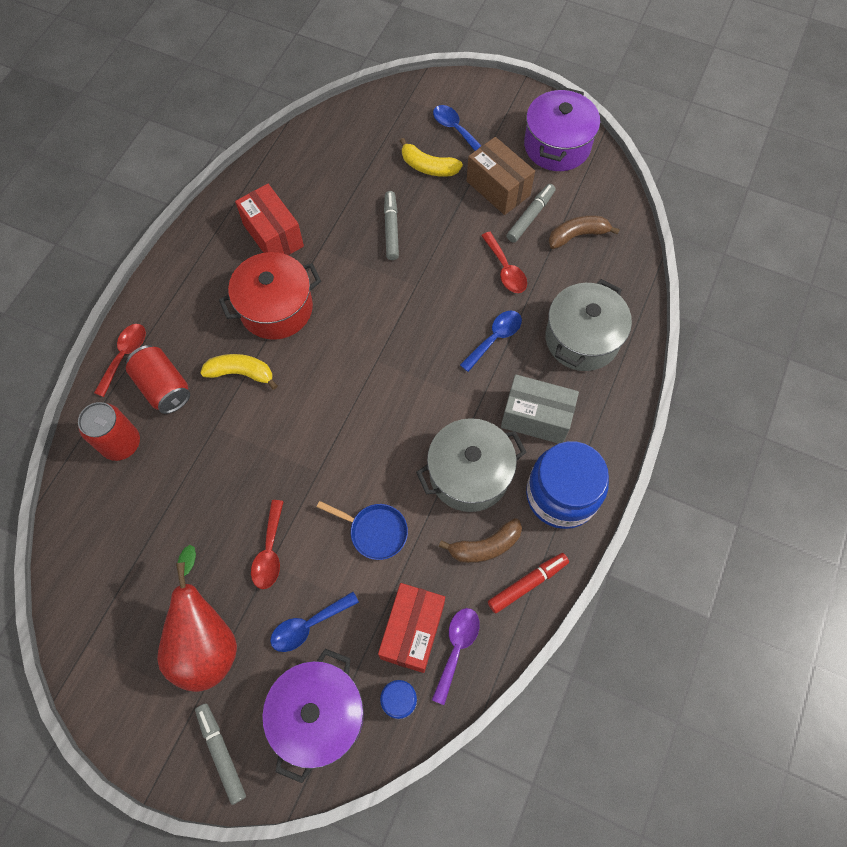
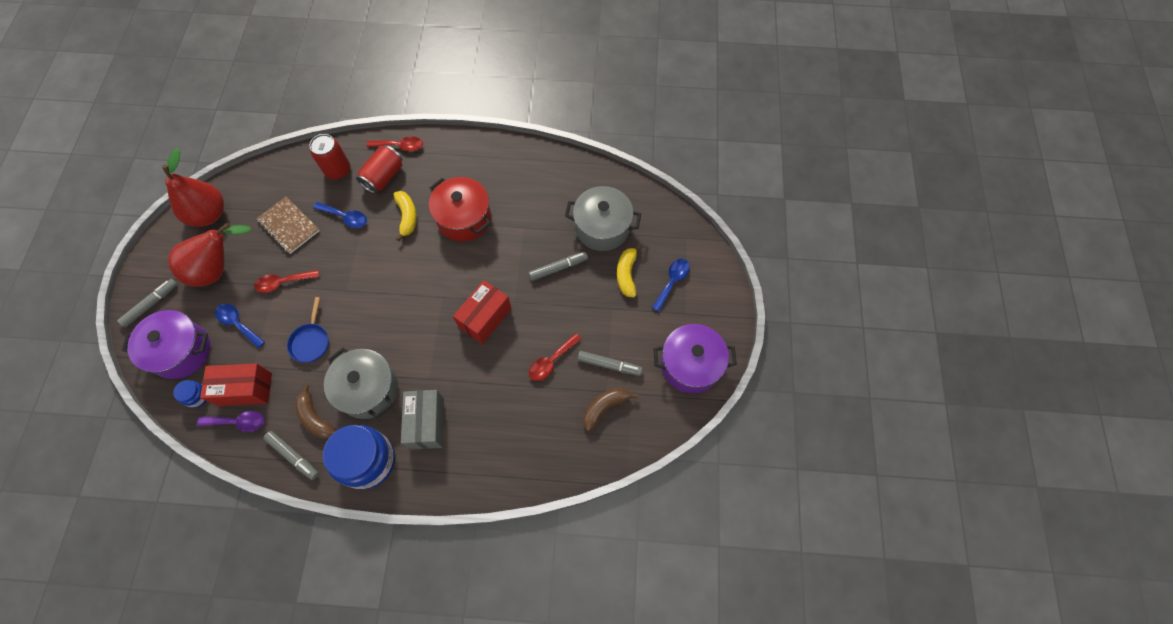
camera: 70 degrees right, 0 degrees up
red box [235,184,304,256] -> red box moved to [453,280,512,344]
blue spoon [460,311,522,372] -> blue spoon moved to [313,202,367,228]
brown box [467,137,535,215] -> none
red marker [488,553,569,613] -> grey marker [263,431,319,480]
grey pot [545,279,632,371] -> grey pot moved to [565,186,641,251]
brown banana [549,215,620,249] -> brown banana turned 90 degrees counterclockwise [583,387,638,431]
none -> red pear [162,148,224,227]
none -> brown notebook [256,196,320,254]

